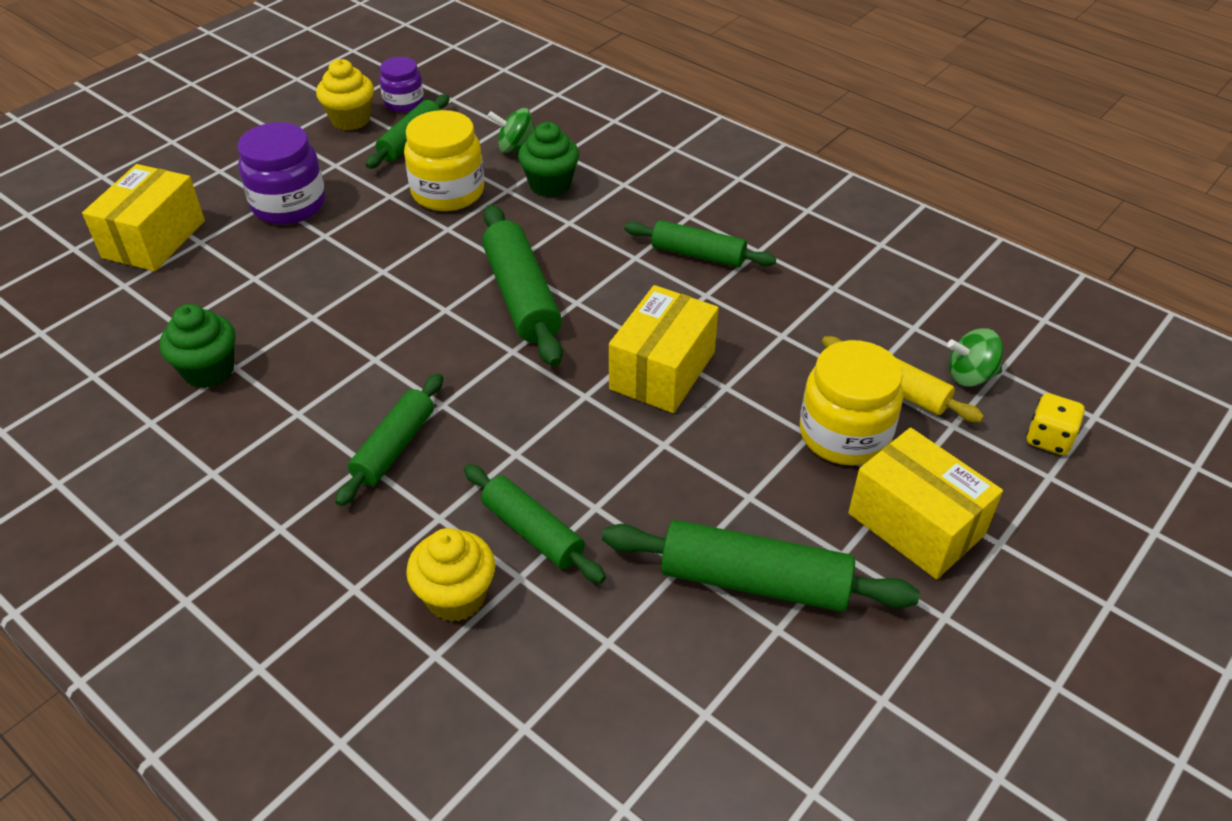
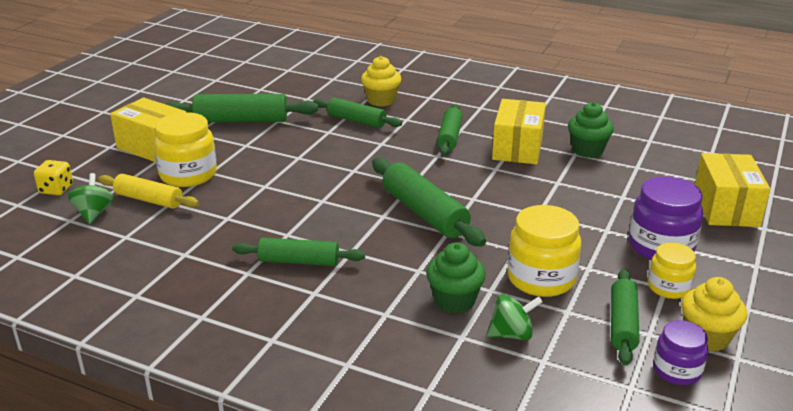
camera: 165 degrees right, 15 degrees down
yellow box [609,285,719,413] -> yellow box moved to [492,99,546,164]
green spinning top [947,328,1003,387] -> green spinning top turned 75 degrees counterclockwise [68,173,114,224]
none -> yellow jar [648,242,696,299]

